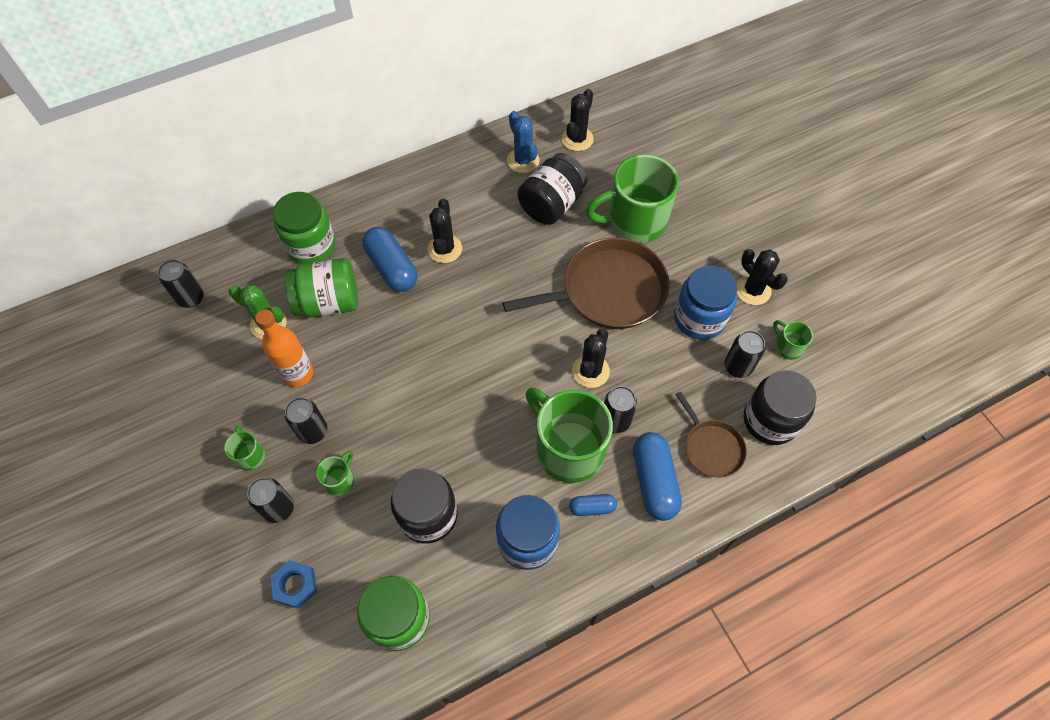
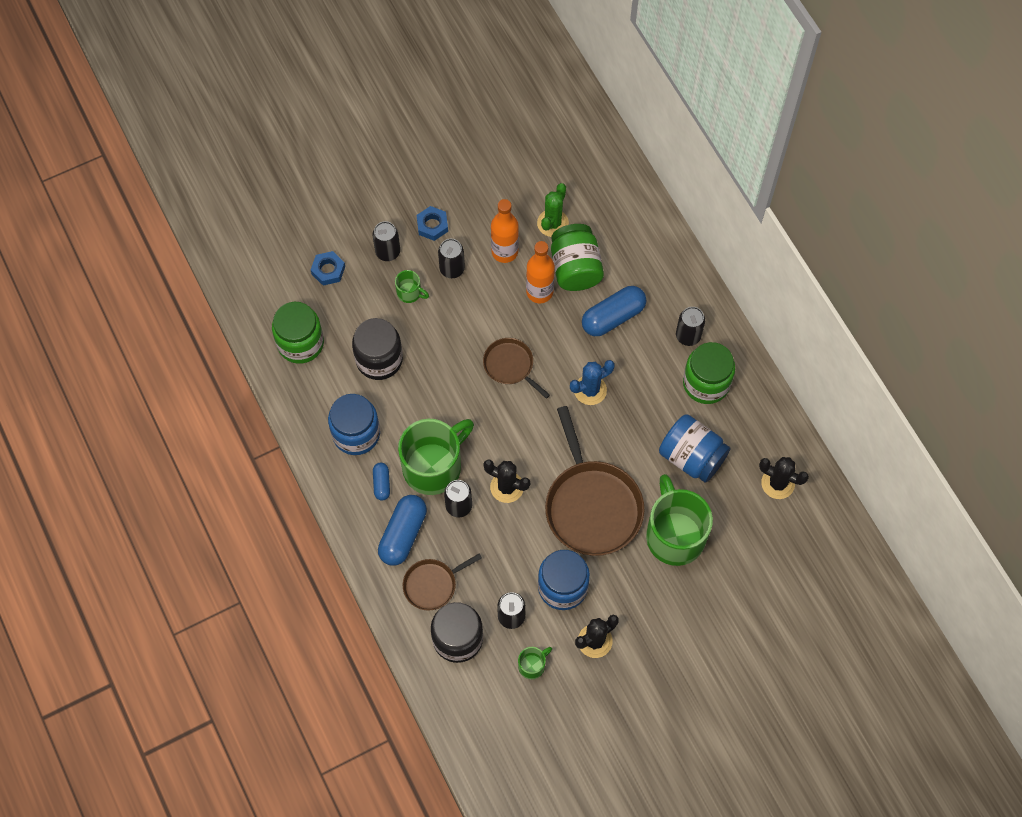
camera: 90 degrees right, 5 degrees up
black can [158,260,204,308] -> black can moved to [676,307,705,346]
green mug [224,425,265,471] -> blue nut [417,206,448,241]
green jar [273,192,336,264] -> green jar moved to [683,342,735,404]
black cactus [428,198,462,263] -> none
blue cactus [507,111,540,173] -> blue cactus moved to [570,360,615,405]
black jar [517,153,587,225] -> blue jar [659,414,730,483]
blue capsule [633,432,682,521] -> blue capsule turned 60 degrees counterclockwise [378,495,427,566]
none -> brown pan [483,338,550,399]
none -> orange bottle [526,241,555,303]

